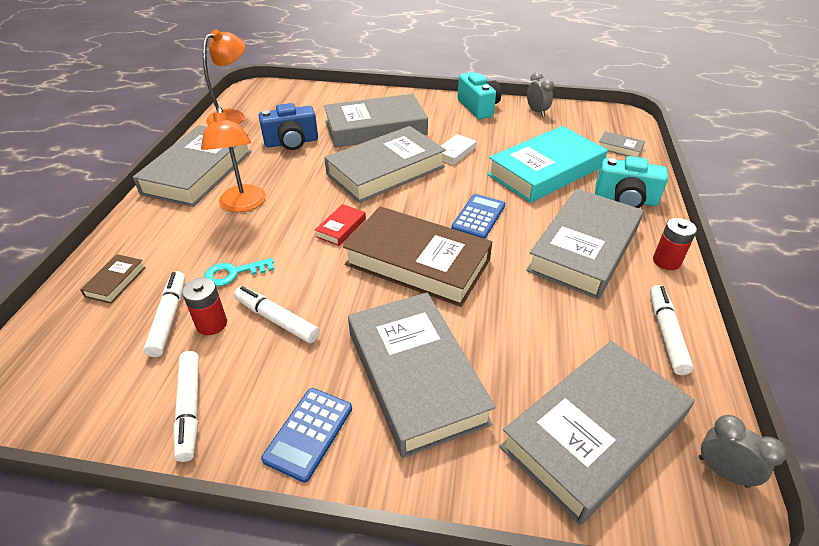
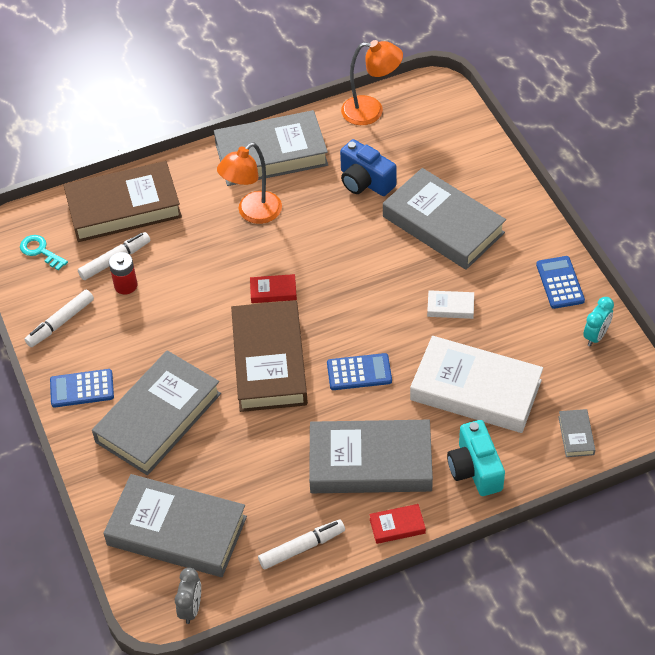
camera: 60 degrees right, 10 degrees up
brown book [80,254,146,303] -> brown book [63,161,182,242], size x2.44
turquoise key [204,258,274,286] -> turquoise key moved to [20,235,68,271]
white marker [234,286,320,343] -> none
grey book [324,126,446,203] -> none
turquoise camera [458,72,501,119] -> blue calculator [536,256,585,309]
turquoise book [487,126,608,203] -> white book [410,336,543,433]
grey clock [527,72,554,117] -> turquoise clock [583,297,614,347]
red battery [653,218,697,270] -> red book [369,504,426,544]

